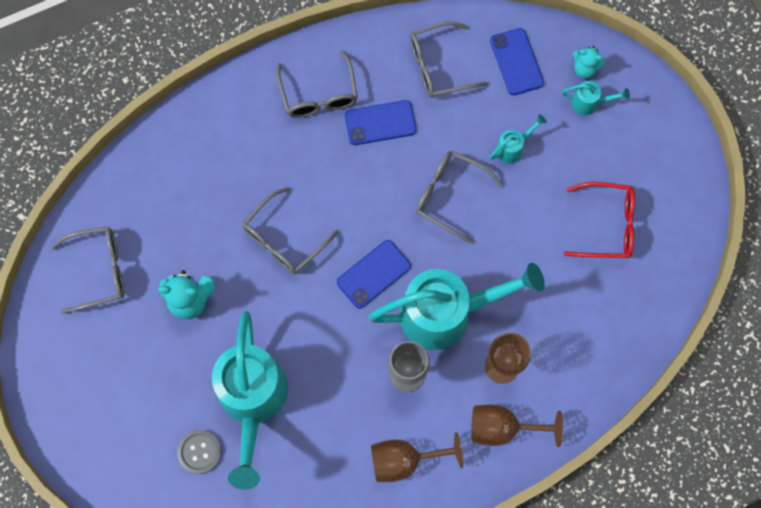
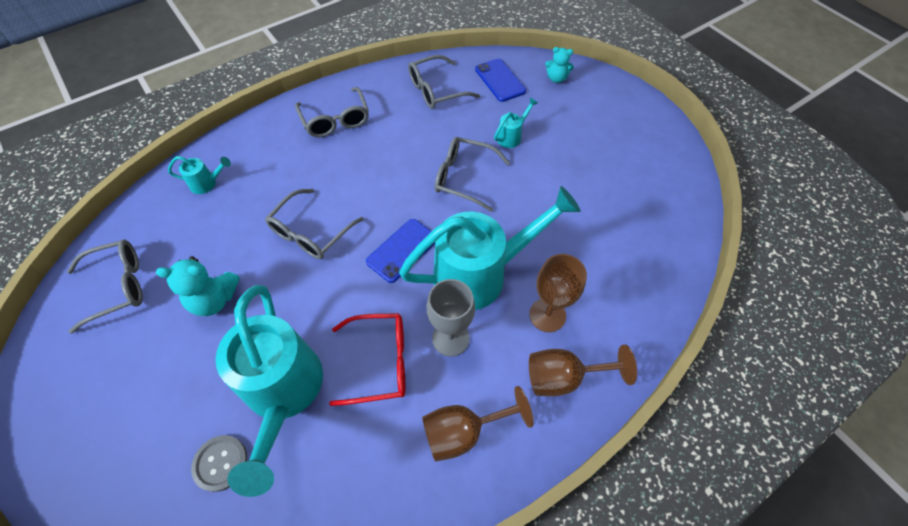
camera: 10 degrees left, 15 degrees down
blue phone [345,100,416,145] -> none
turquoise watering can [562,81,630,115] -> turquoise watering can moved to [168,156,231,194]
red glasses [564,182,635,258] -> red glasses moved to [329,313,405,406]

